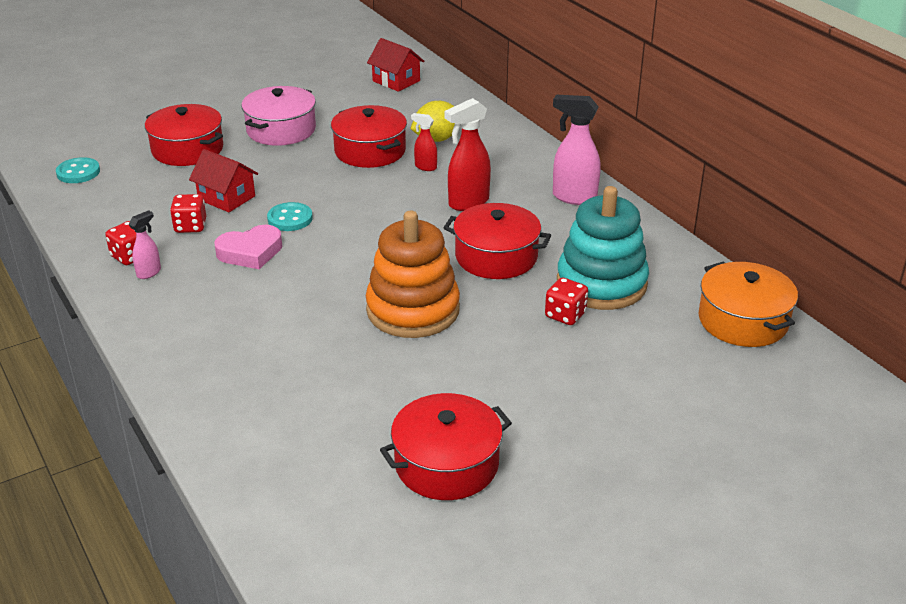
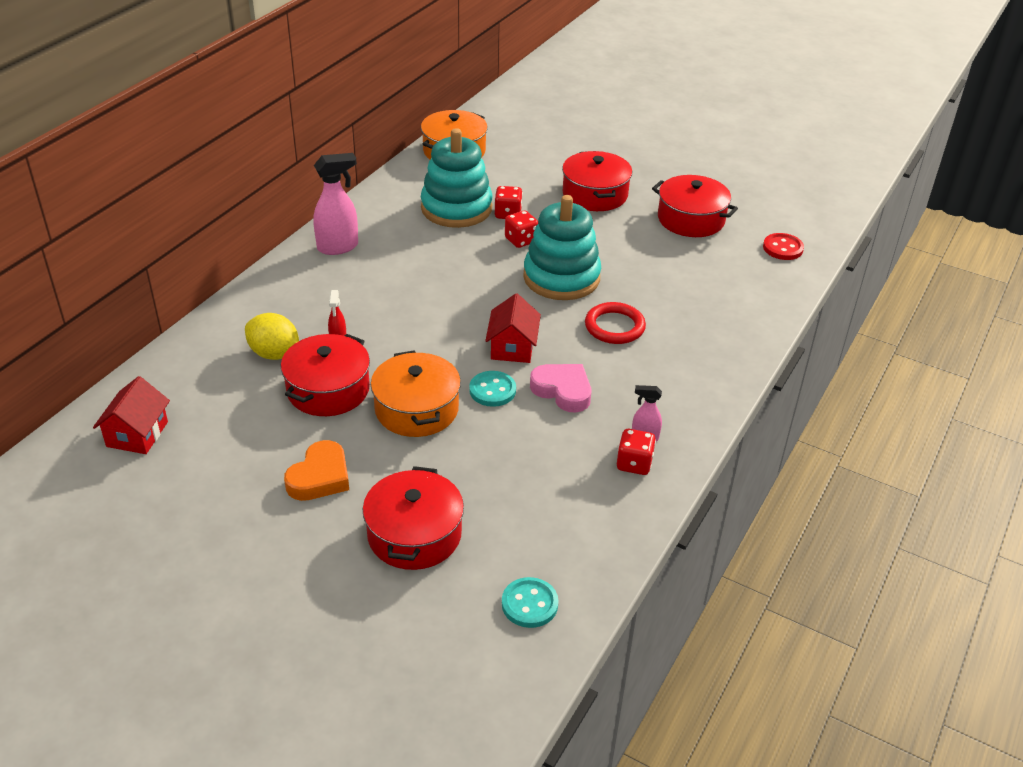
camera: 120 degrees left, 5 degrees up
red dice [170,194,206,233] -> red dice moved to [505,211,538,248]
red house [189,149,258,212] -> red house moved to [485,294,541,363]
pink pot [241,86,316,146] -> orange heart [284,440,349,501]
orange stacking toy [366,211,460,338] -> turquoise stacking toy [523,195,601,300]
red spray bottle [444,98,491,211] -> none
red pot [444,203,551,279] -> red pot moved to [562,151,632,211]
pink spray bottle [553,95,601,205] -> pink spray bottle turned 105 degrees counterclockwise [313,153,358,255]
none -> orange pot [371,350,461,437]
none -> red ring [585,302,646,344]
none -> red button [763,233,804,260]

